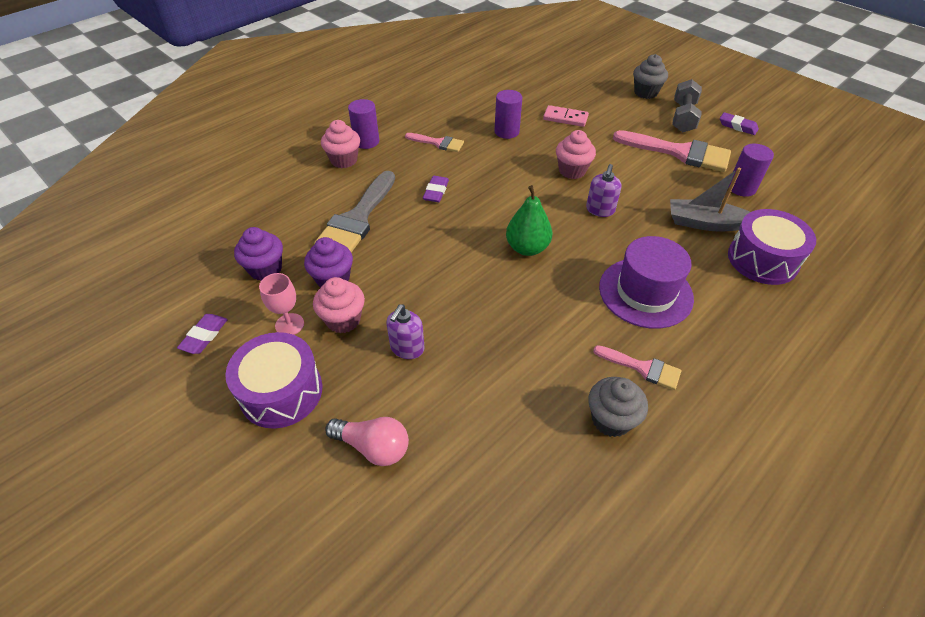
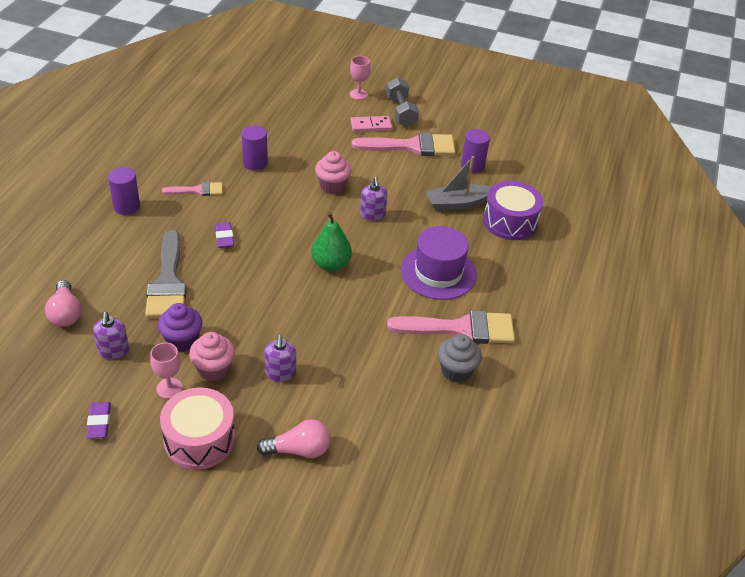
camera: 30 degrees left, 5 degrees down
purple drum [225,332,322,429] -> pink drum [160,387,235,470]
purple cupcake [234,227,283,281] -> purple soap dispenser [93,312,129,359]
pink cupcake [321,120,360,168] -> none
pink domino [543,105,589,127] -> pink domino moved to [350,116,392,132]
pink brush [593,345,681,390] -> pink brush [387,310,515,344], size x1.86
grey cupcake [633,54,668,99] -> pink goblet [350,56,371,100]
purple eraser [720,112,759,135] -> none
none -> pink light bulb [45,280,81,327]

